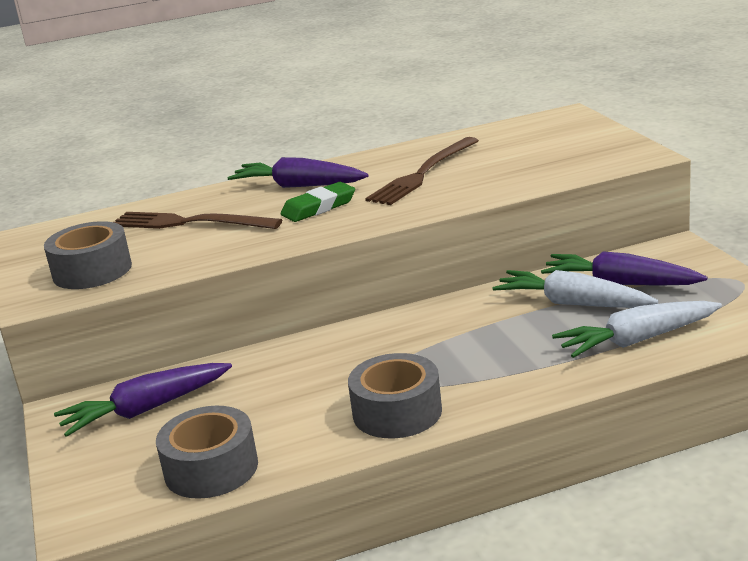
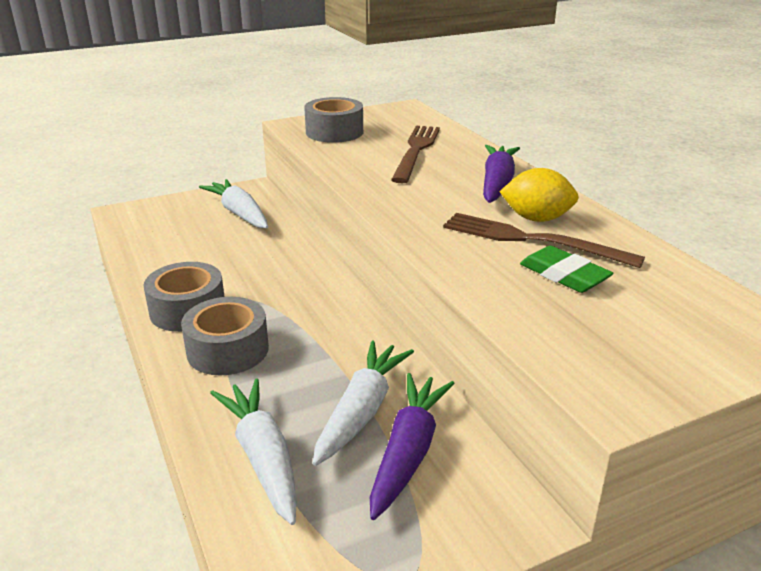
camera: 80 degrees right, 5 degrees up
purple carrot [54,363,232,437] -> white carrot [199,179,268,228]
grey tape [156,406,258,499] -> grey tape moved to [181,297,269,375]
green eraser [280,182,355,222] -> green eraser moved to [520,246,613,293]
none -> yellow lemon [499,168,579,222]

